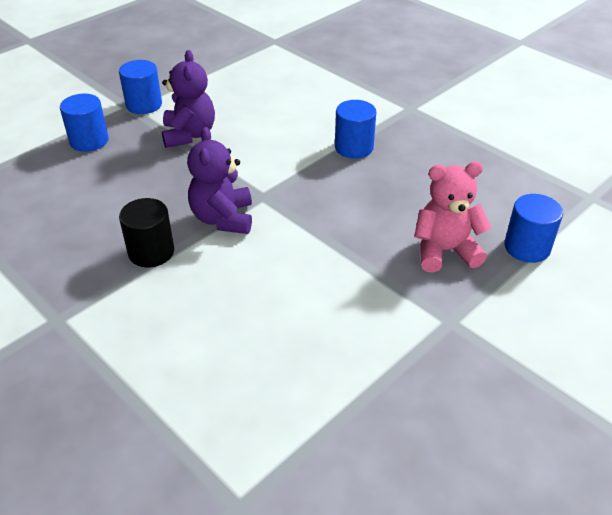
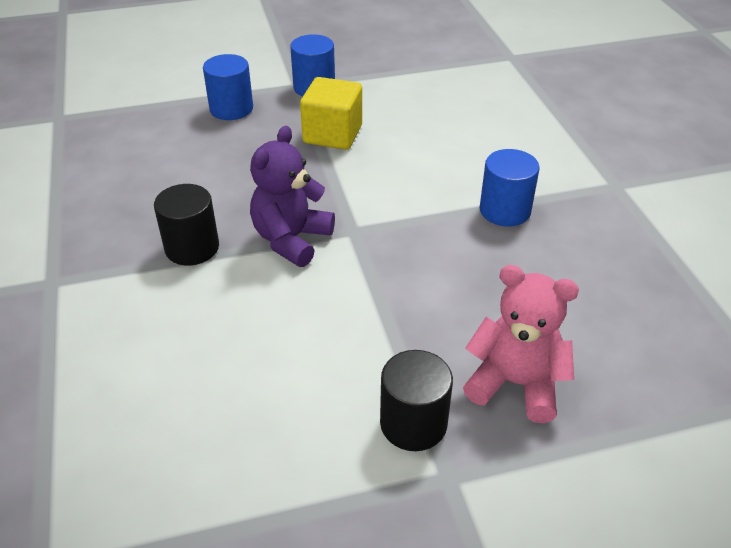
camera: 30 degrees right, 0 degrees up
purple teddy bear [162,50,215,148] -> yellow cube [300,77,362,150]
blue cylinder [504,194,563,263] -> none
none -> black cylinder [380,350,453,451]

